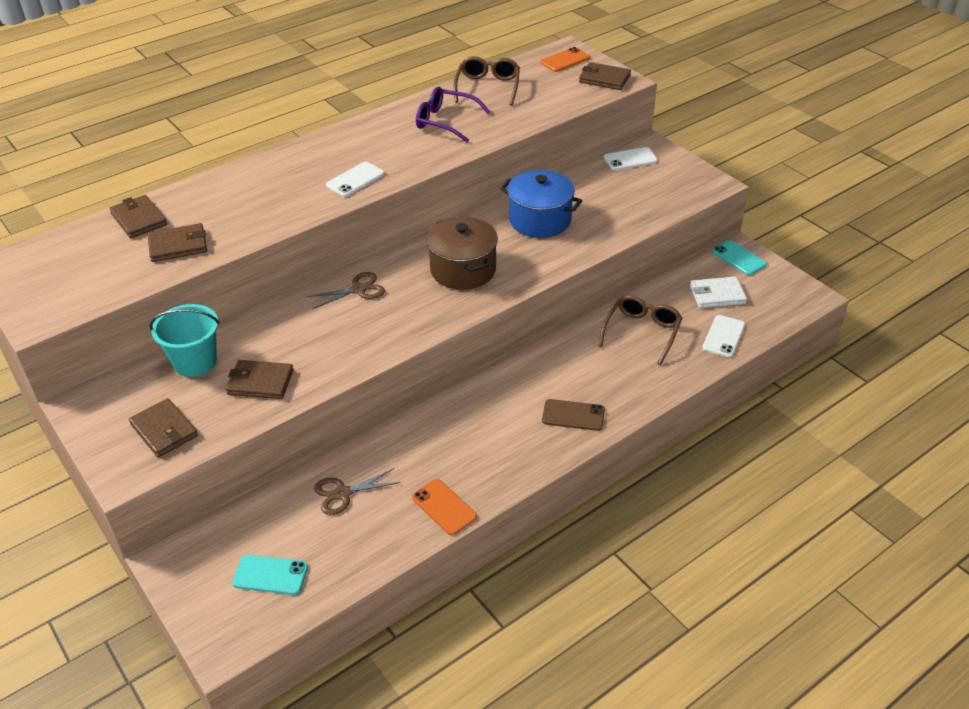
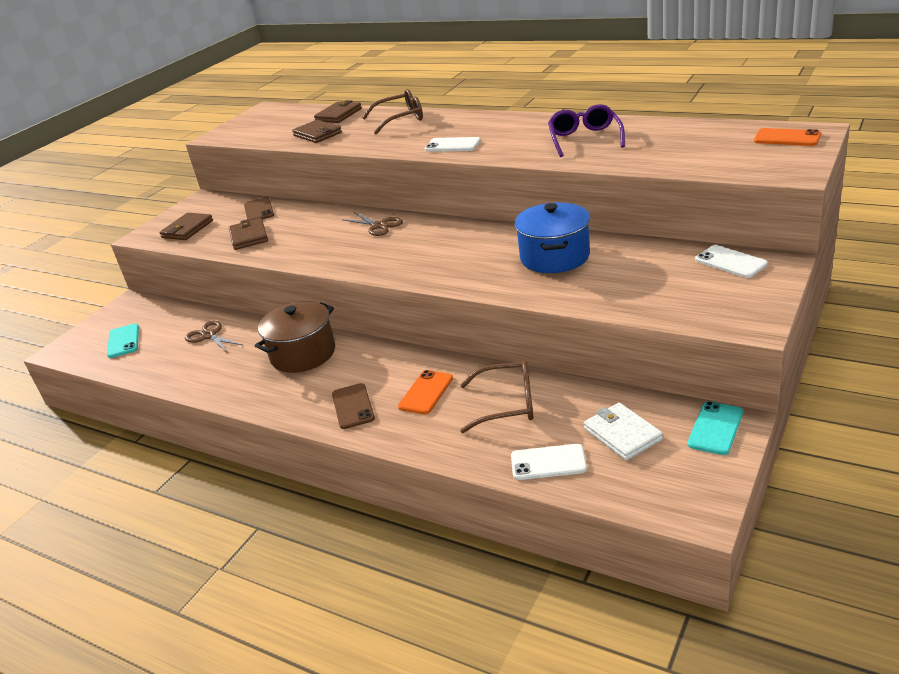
camera: 70 degrees right, 10 degrees down
turquoise bucket [149,304,220,377] -> brown phone [244,197,274,221]
orange phone [412,479,477,535] -> orange phone moved to [398,370,453,414]
brown pot [426,217,498,290] -> brown pot moved to [255,301,335,373]
brown glasses [454,56,520,105] -> brown glasses moved to [362,89,423,134]
brown wallet [579,62,631,90] -> none

